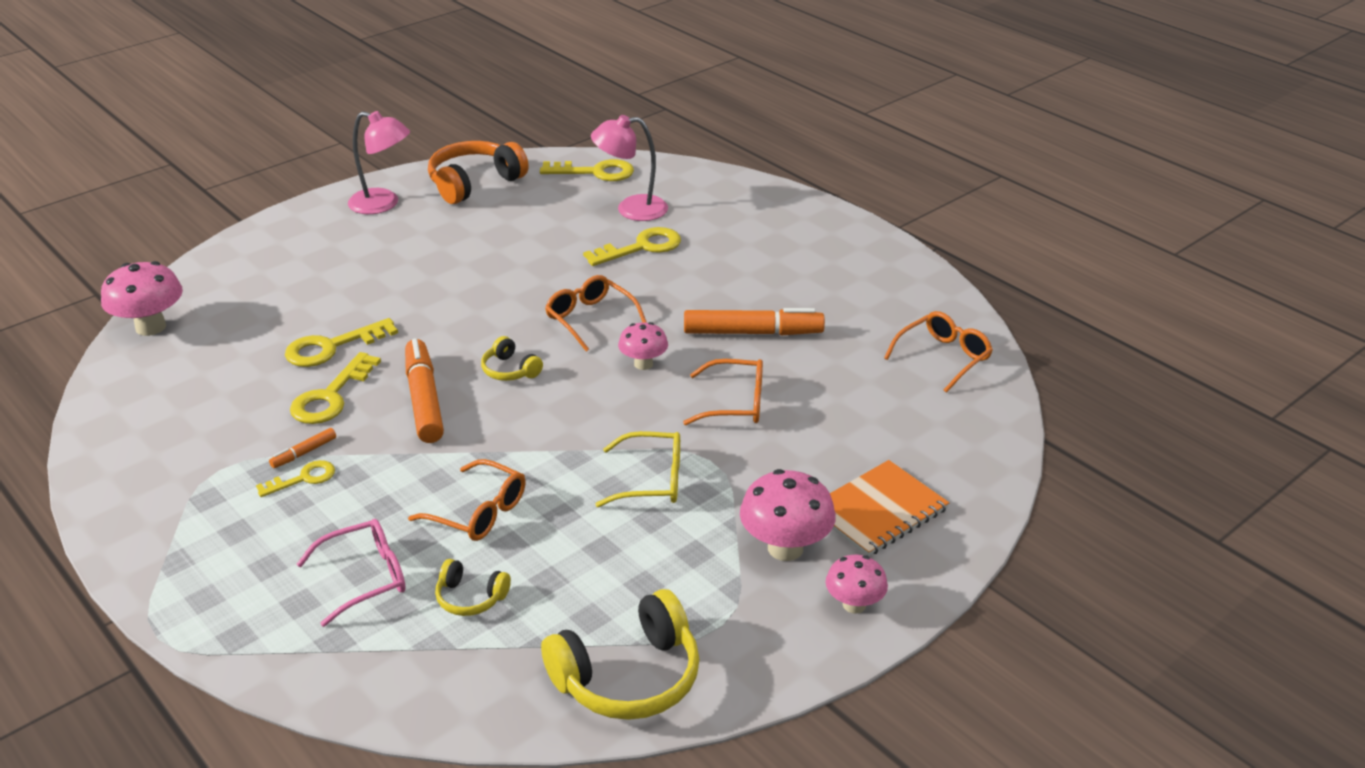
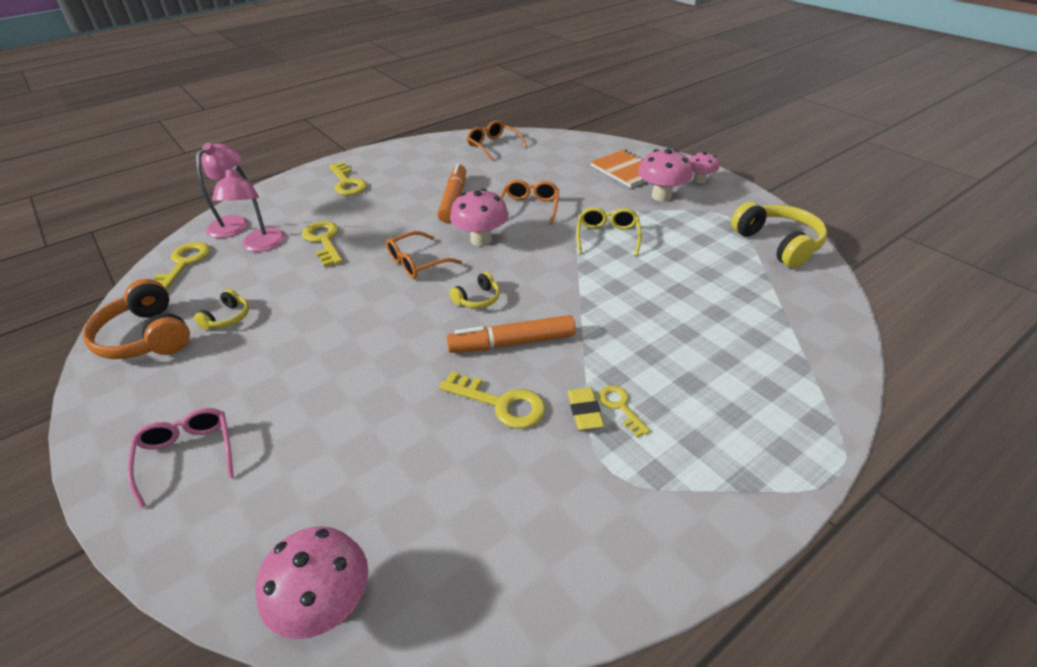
camera: 85 degrees left, 5 degrees up
orange marker [269,428,336,468] -> yellow eraser [567,387,604,430]
yellow key [285,318,398,367] -> yellow key moved to [329,162,367,196]
pink glasses [297,519,406,627] -> pink glasses moved to [128,408,233,508]
pink lamp [348,111,410,214] -> pink lamp moved to [196,143,248,238]
orange glasses [408,459,526,541] -> none
yellow headphones [435,559,511,616] -> yellow headphones moved to [194,289,249,330]
pink mushroom [618,322,668,370] -> pink mushroom [450,189,509,246], size x1.61

